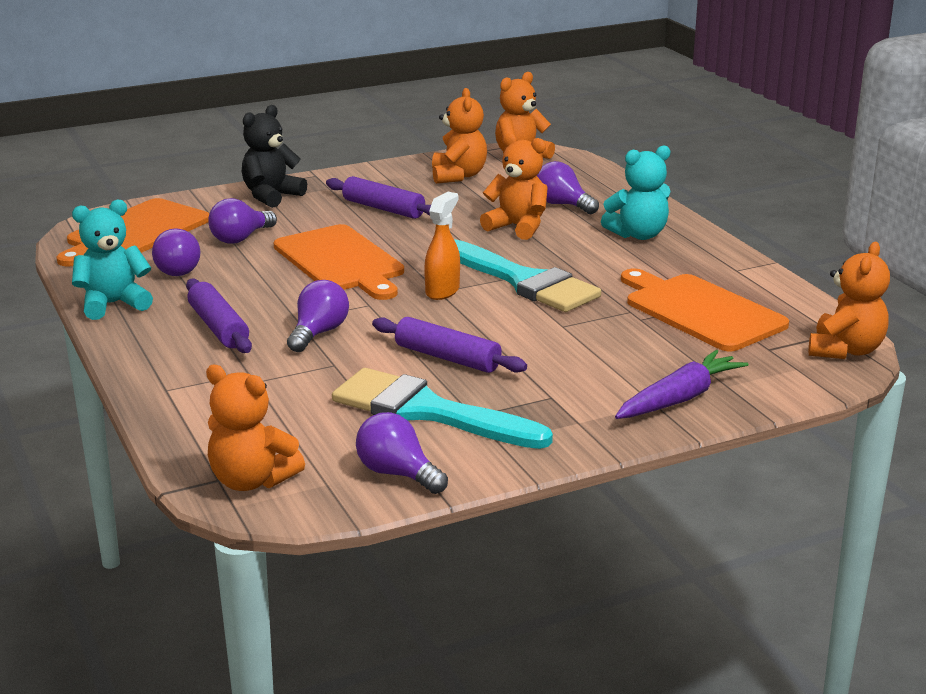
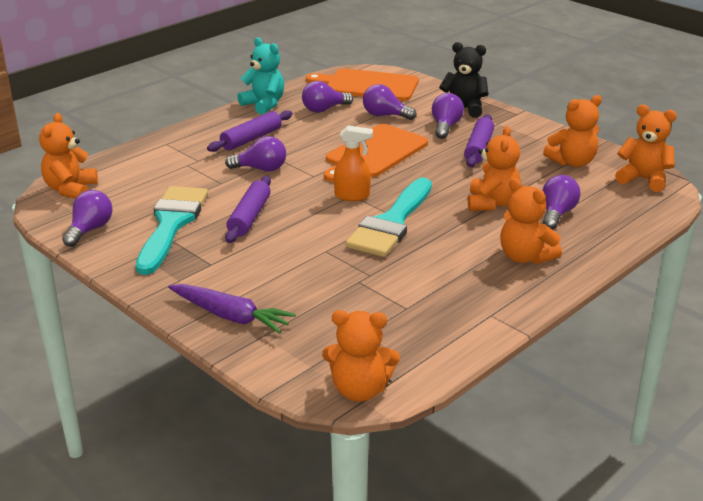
camera: 70 degrees right, 5 degrees up
turquoise teddy bear [601,145,671,240] -> orange teddy bear [500,178,562,264]
orange cutting board [621,269,789,351] -> none
none -> purple light bulb [432,93,464,139]

